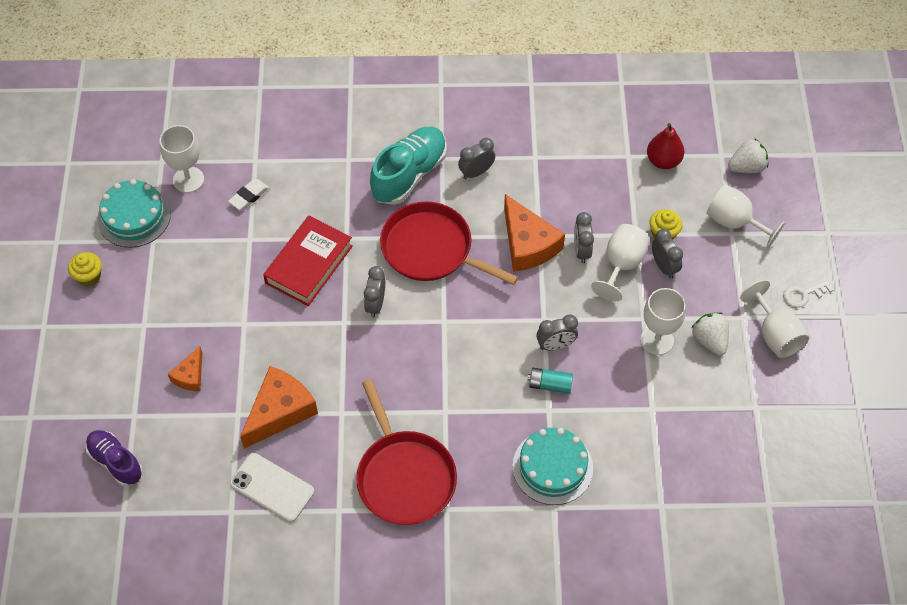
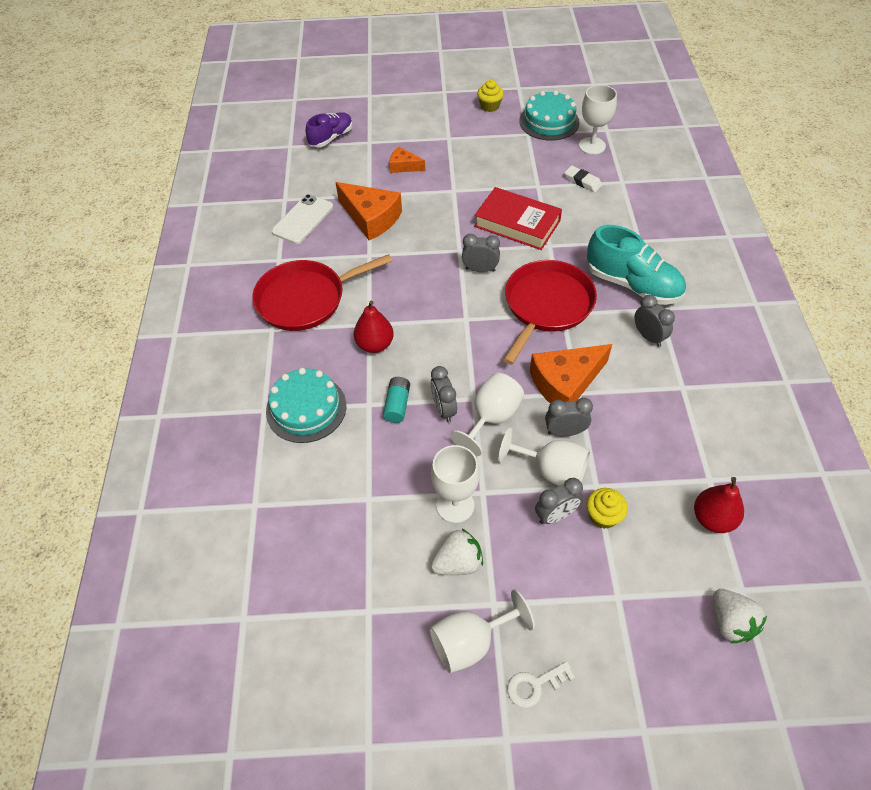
camera: 90 degrees right, 5 degrees down
white goblet [706,185,785,250] -> white goblet moved to [450,373,524,456]
white key [783,280,833,308] -> white key turned 90 degrees counterclockwise [507,661,575,708]
none -> red pear [354,301,394,353]

